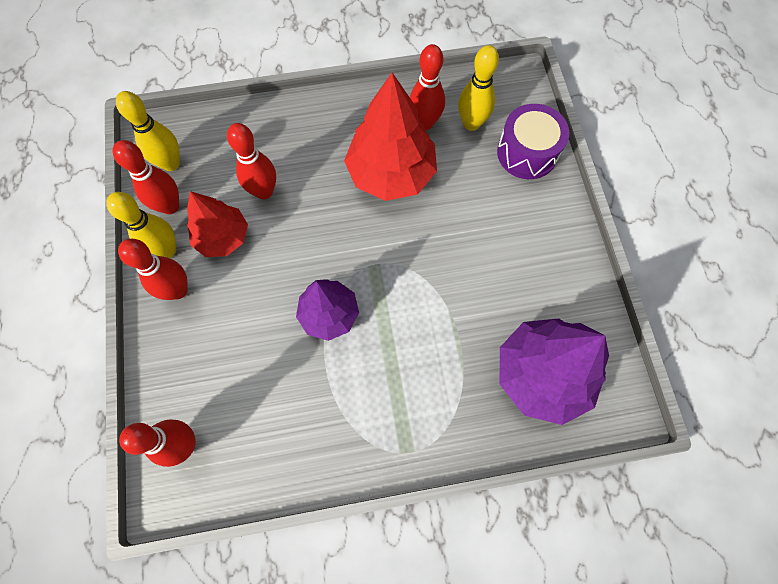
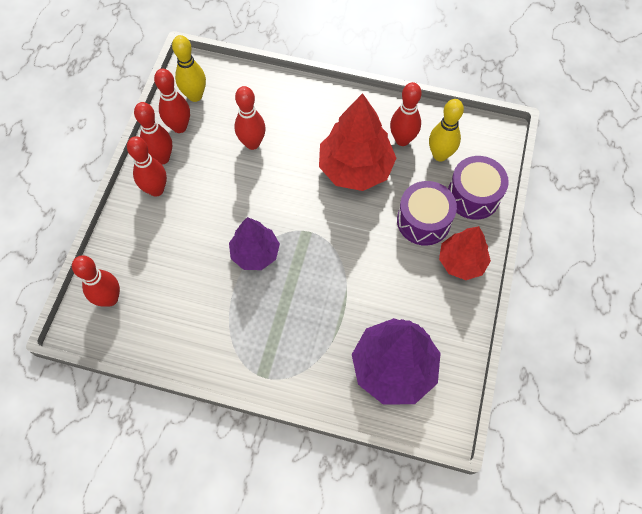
camera: 25 degrees right, 5 degrees down
yellow bowling pin [106,192,176,258] -> red bowling pin [134,102,172,165]
red tree [187,191,248,257] -> red tree moved to [439,226,491,280]
none -> purple drum [397,181,457,246]

